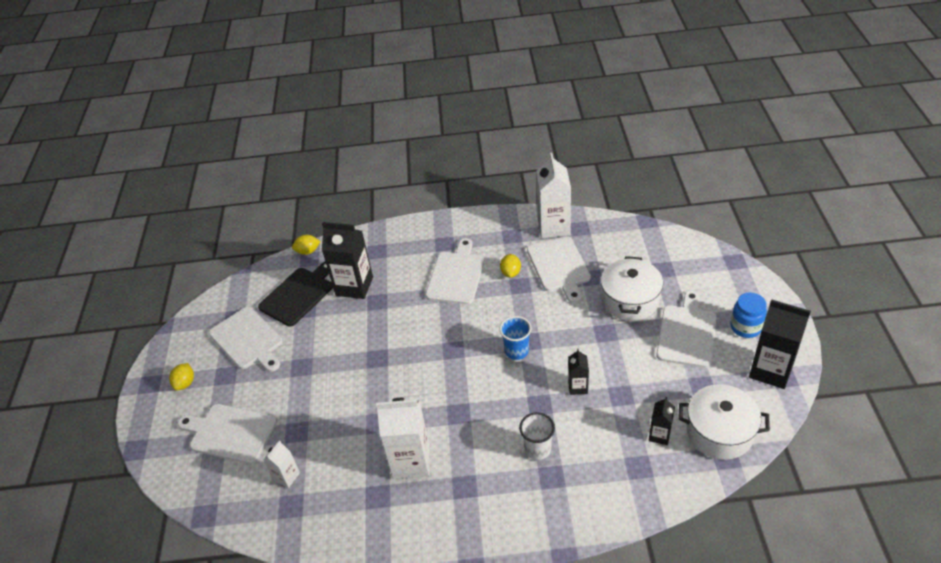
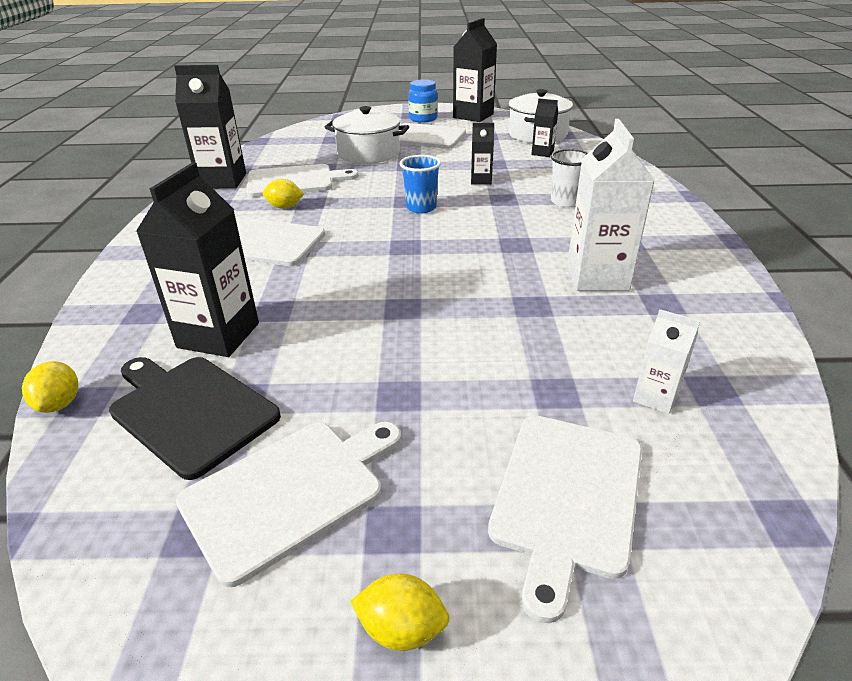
camera: 90 degrees left, 10 degrees down
white carton [536,153,571,238] -> black carton [174,65,246,189]

